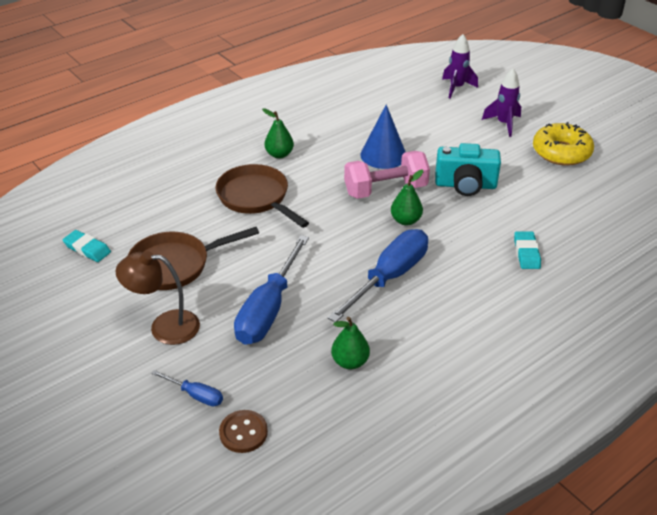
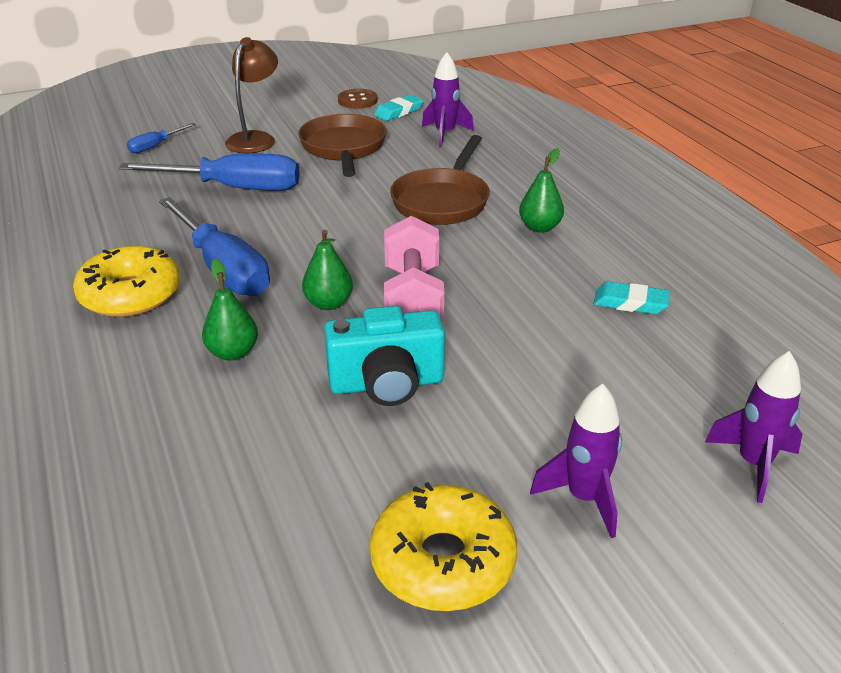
camera: 105 degrees right, 5 degrees down
brown pan [216,164,309,228] -> brown pan turned 135 degrees clockwise [390,135,490,225]
brown button [219,410,268,453] -> brown button moved to [338,89,377,109]
blue screwdriver [234,235,309,345] -> blue screwdriver turned 150 degrees clockwise [119,153,300,191]
green pear [331,317,370,369] -> green pear moved to [202,258,258,361]
blue cone [360,105,406,169] -> none
turquoise camera [435,143,501,196] -> turquoise camera turned 120 degrees counterclockwise [324,306,445,406]
turquoise eraser [514,231,541,269] -> turquoise eraser moved to [594,282,670,314]
none -> yellow donut [73,246,180,317]
none -> purple rocket [422,52,474,147]

